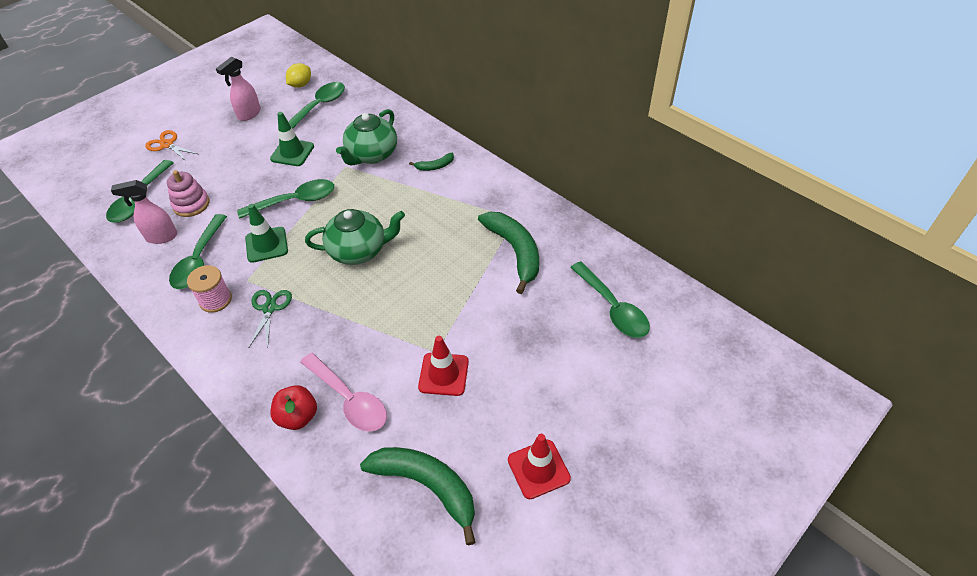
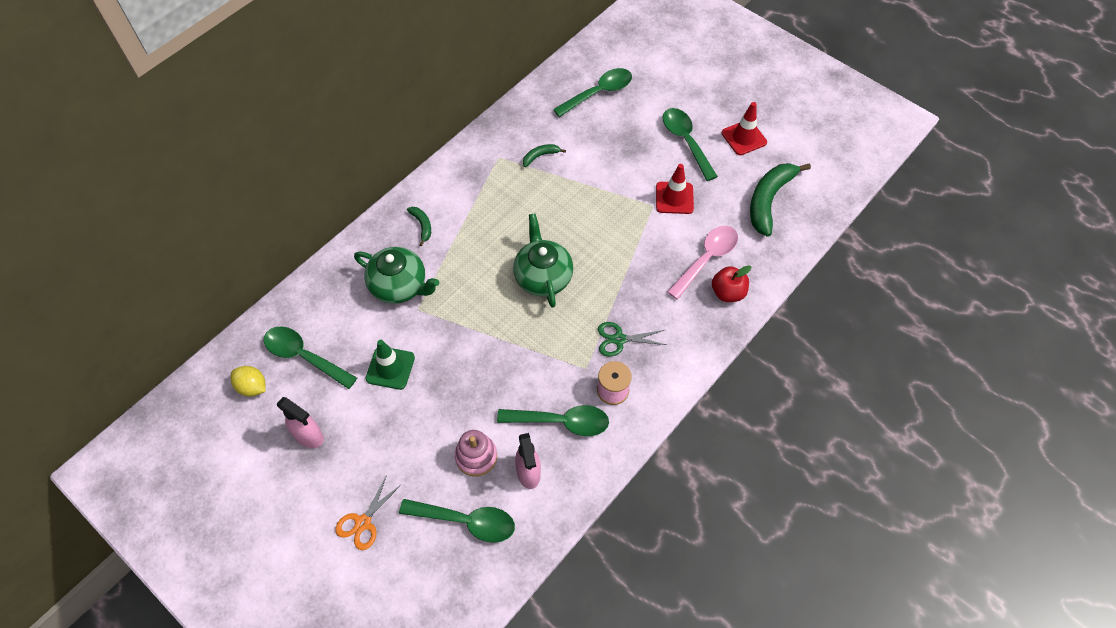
camera: 95 degrees left, 10 degrees up
green spoon [237,179,334,219] -> green spoon moved to [663,108,718,181]
green traffic cone [245,204,288,263] -> none
green banana [478,212,539,294] -> green banana [523,144,566,167], size x0.47

